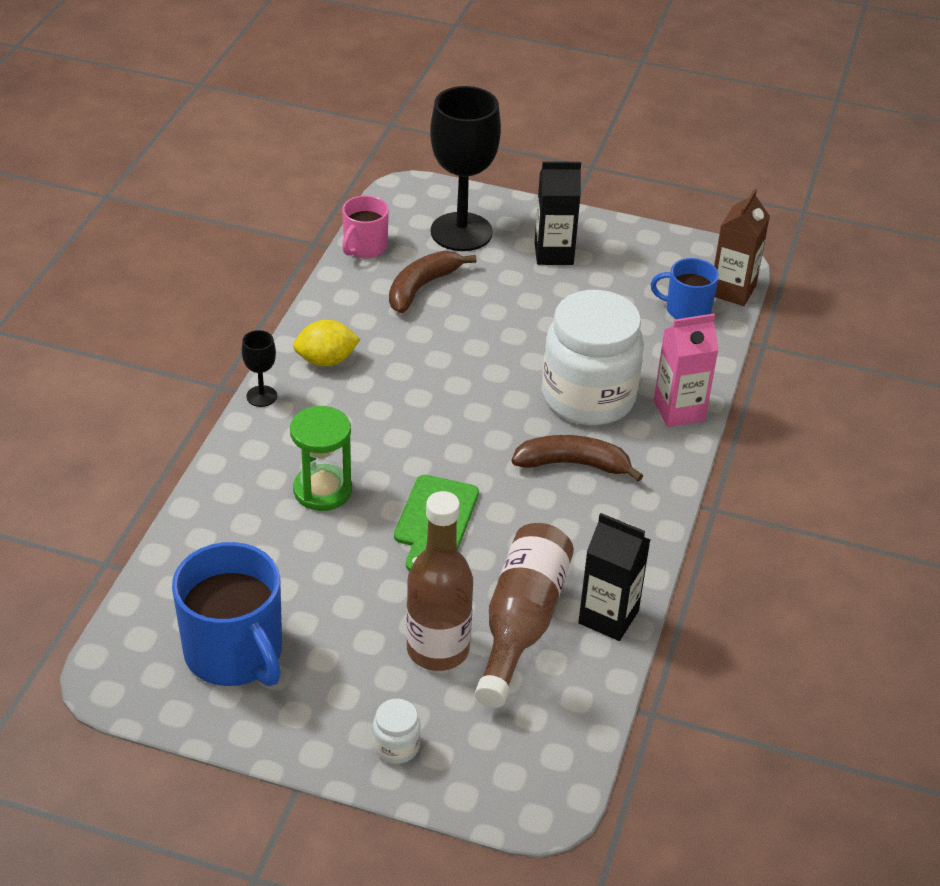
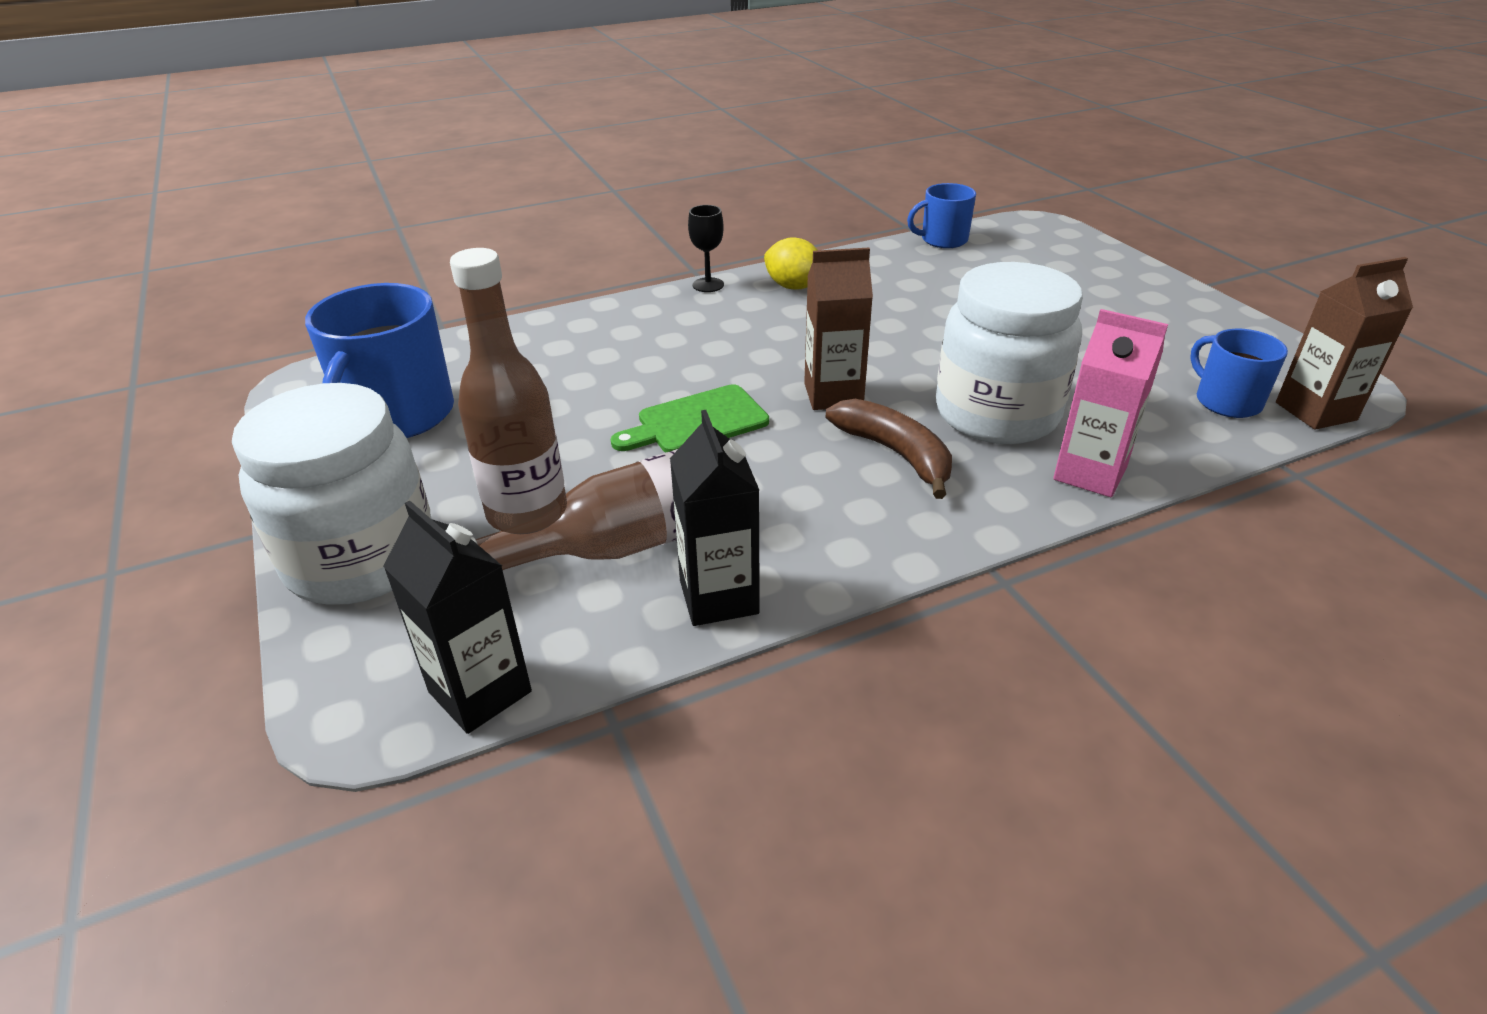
camera: 50 degrees right, 5 degrees down
green hourglass [290,406,352,511] -> none
pink mug [342,195,389,258] -> blue mug [907,183,976,248]
white jar [373,699,421,764] -> white jar [232,383,432,605], size x2.49
brown banana [389,251,477,313] -> none
black goblet [430,86,501,251] -> none
black carton [535,161,581,265] -> black carton moved to [383,501,532,734]
none -> brown carton [804,247,873,410]

